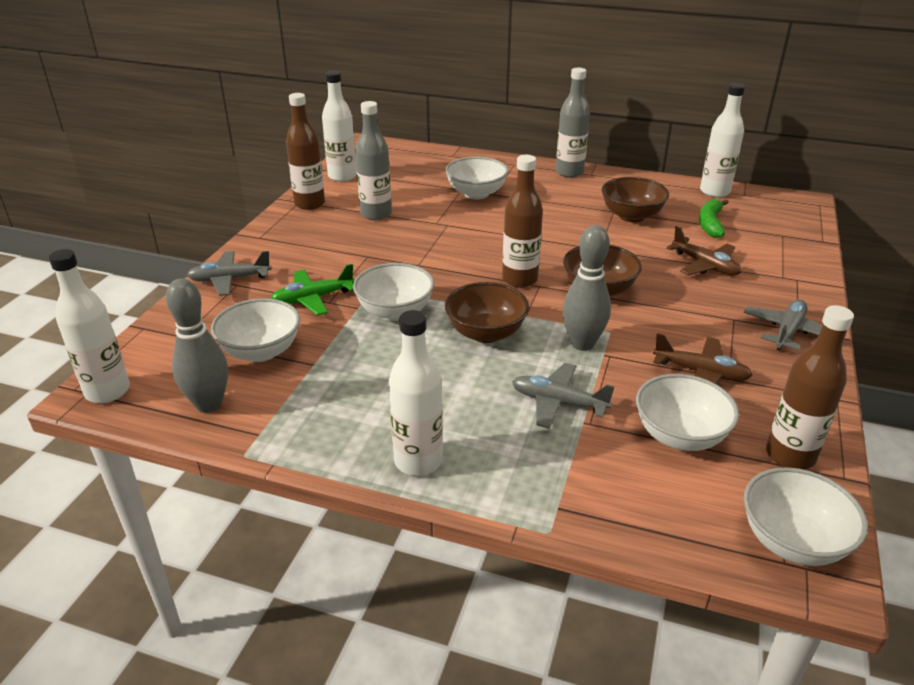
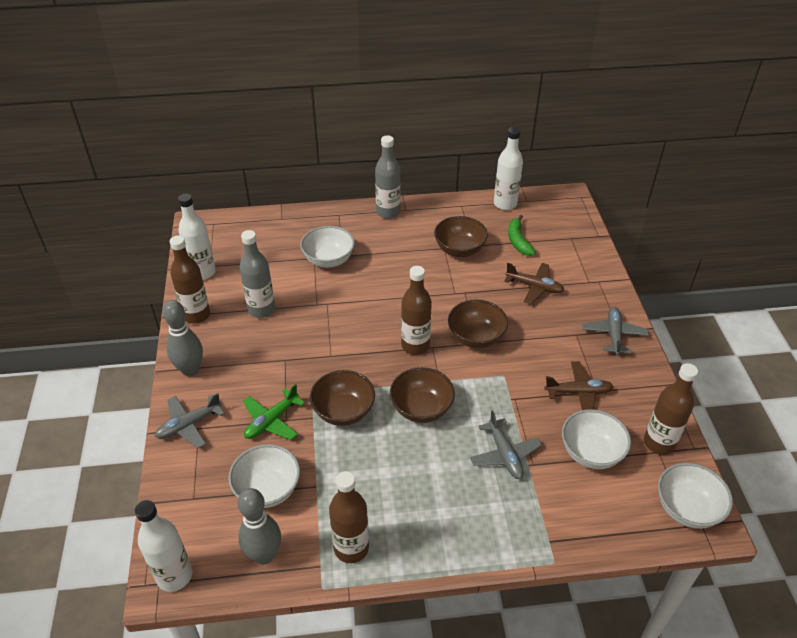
camera: 25 degrees left, 10 degrees up
white bowl [353,263,434,321] -> brown bowl [310,370,375,426]
white bottle [389,310,443,476] -> none
grey plane [512,363,614,429] -> grey plane turned 105 degrees counterclockwise [470,410,542,479]
grey bowling pin [562,225,611,351] -> grey bowling pin moved to [163,300,203,377]
none -> brown bottle [329,471,369,563]

